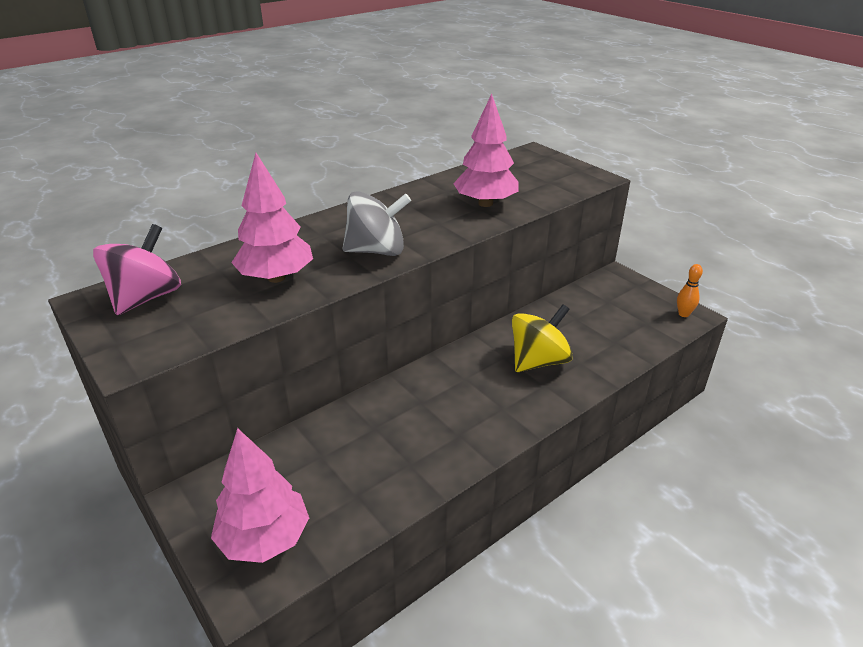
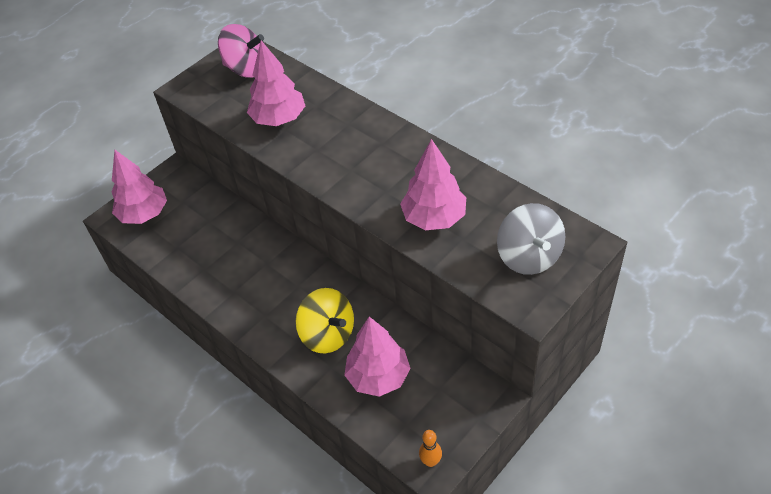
camera: 85 degrees right, 15 degrees up
grey spinning top [343,191,411,256] -> grey spinning top moved to [497,203,565,275]
none -> pink tree [344,317,410,397]

